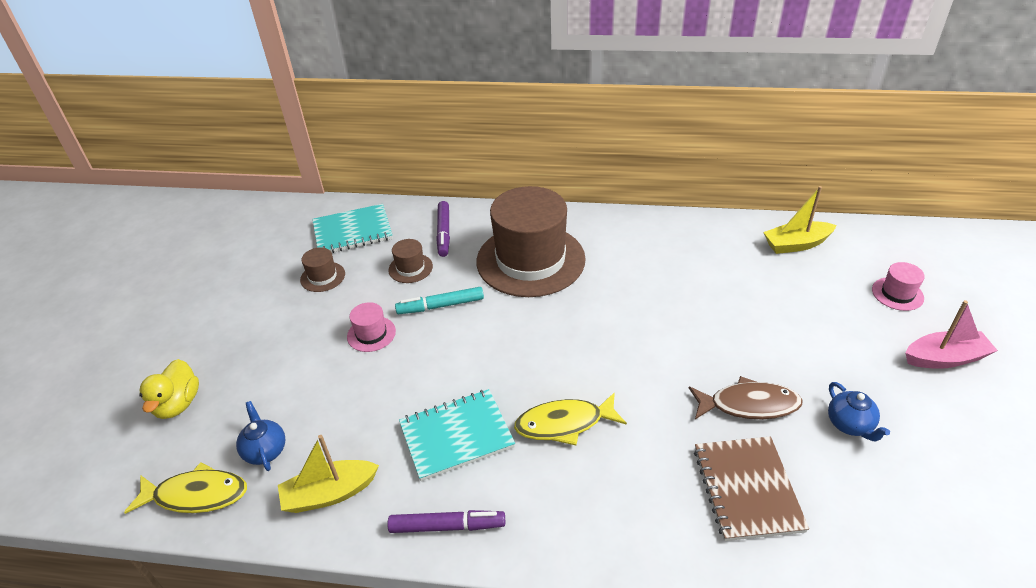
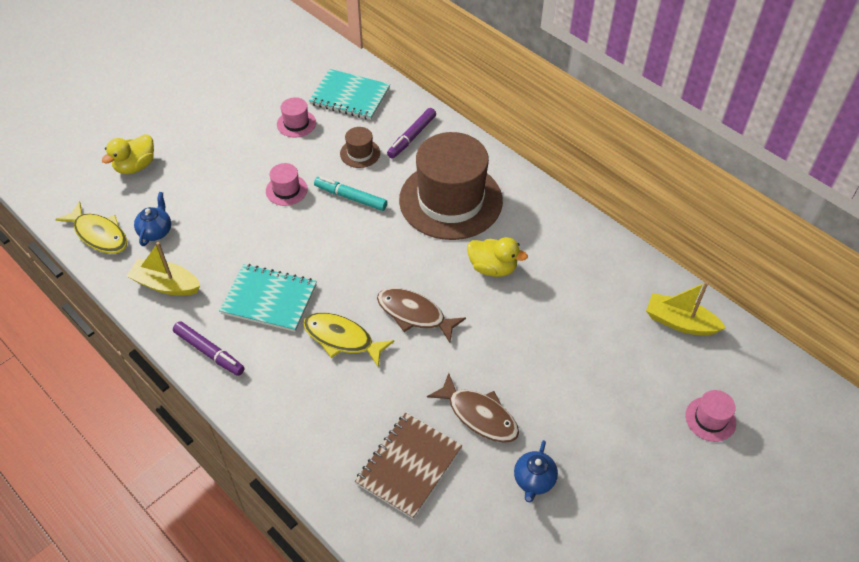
camera: 35 degrees right, 10 degrees up
brown hat [300,247,345,292] -> pink hat [277,97,316,138]
pink boat [905,300,998,369] -> none
none -> brown fish [377,288,466,343]
none -> yellow duck [467,237,528,277]

